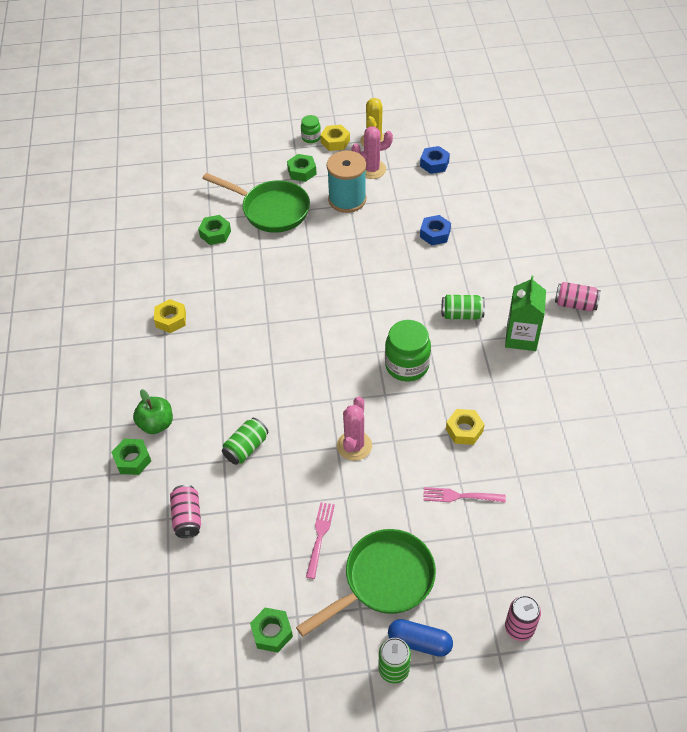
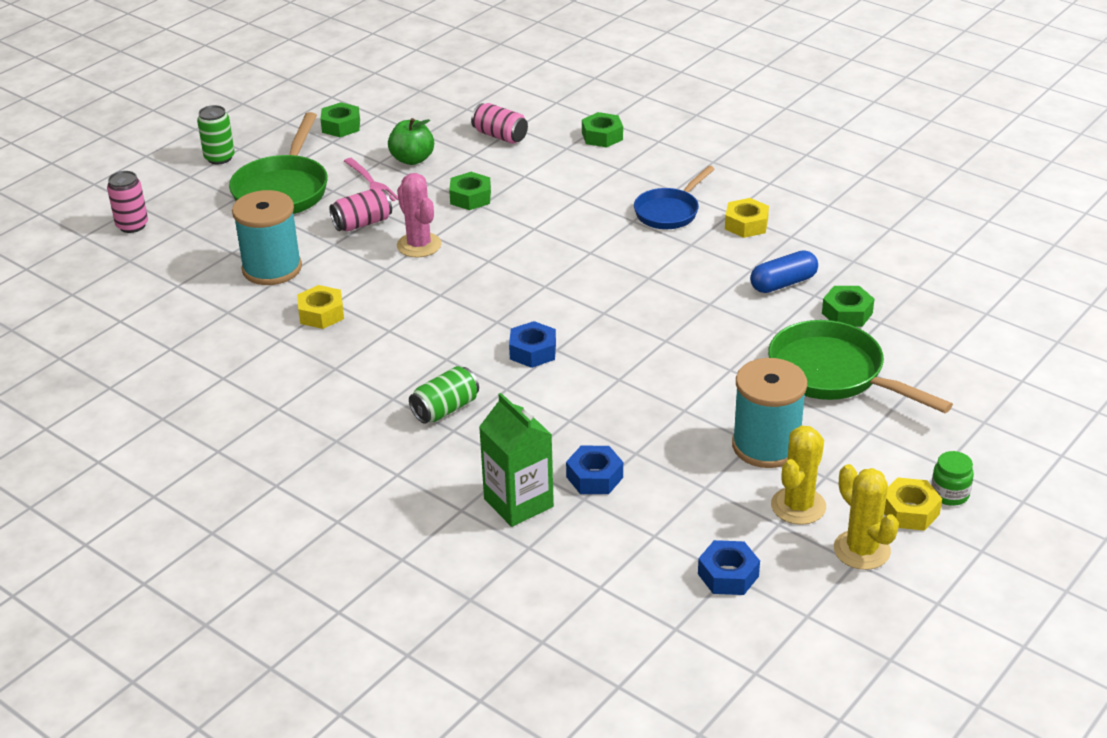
camera: 135 degrees right, 15 degrees down
green apple [133,389,173,434] -> green apple moved to [388,118,434,165]
green pan [202,173,310,233] -> green pan turned 60 degrees clockwise [768,320,953,413]
green can [222,418,268,465] -> none
green nut [287,154,317,182] -> green nut moved to [449,172,491,210]
pink cactus [352,126,393,179] -> yellow cactus [771,426,826,525]
green jar [385,320,431,382] -> none
blue capsule [388,619,453,657] -> blue capsule moved to [750,250,818,293]
pink fork [423,487,506,502] -> turquoise spool [232,190,302,285]
green carton [505,276,546,351] -> green carton moved to [479,393,554,527]
pink can [555,282,601,311] -> pink can moved to [329,188,392,231]
none -> blue nut [509,321,556,368]
none -> blue pan [634,166,714,229]

